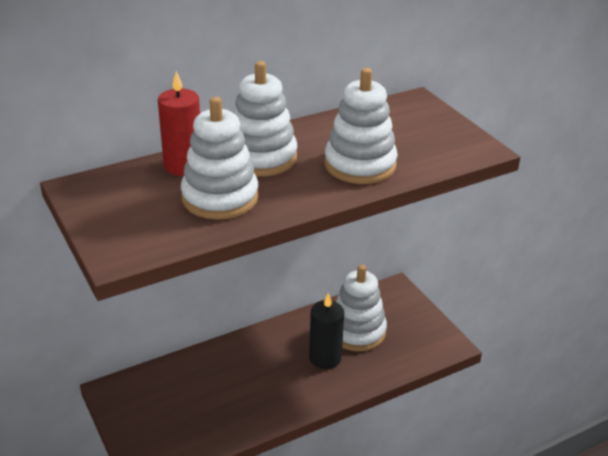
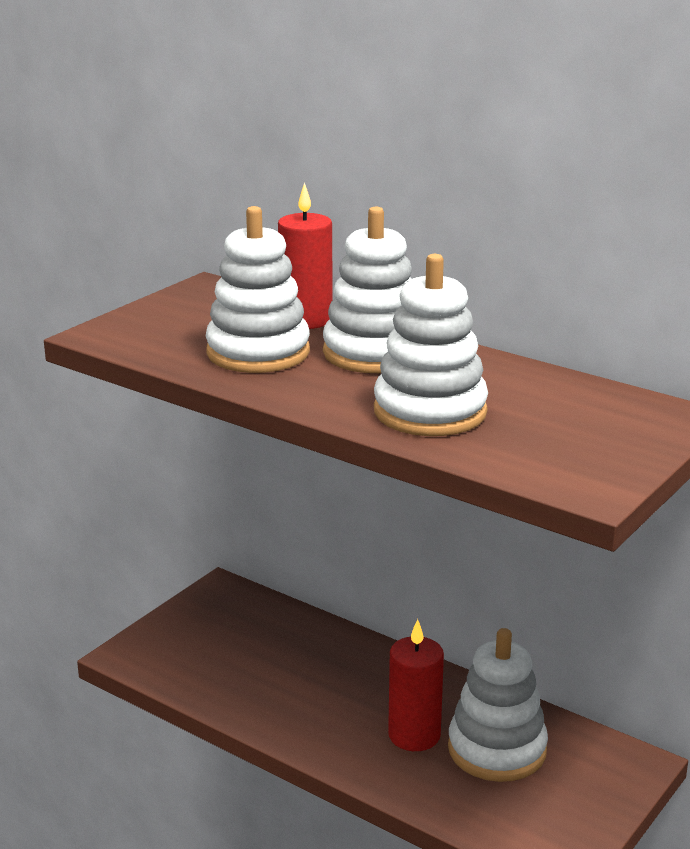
camera: 65 degrees right, 10 degrees down
black candle [309,293,344,369] -> red candle [388,619,444,751]

